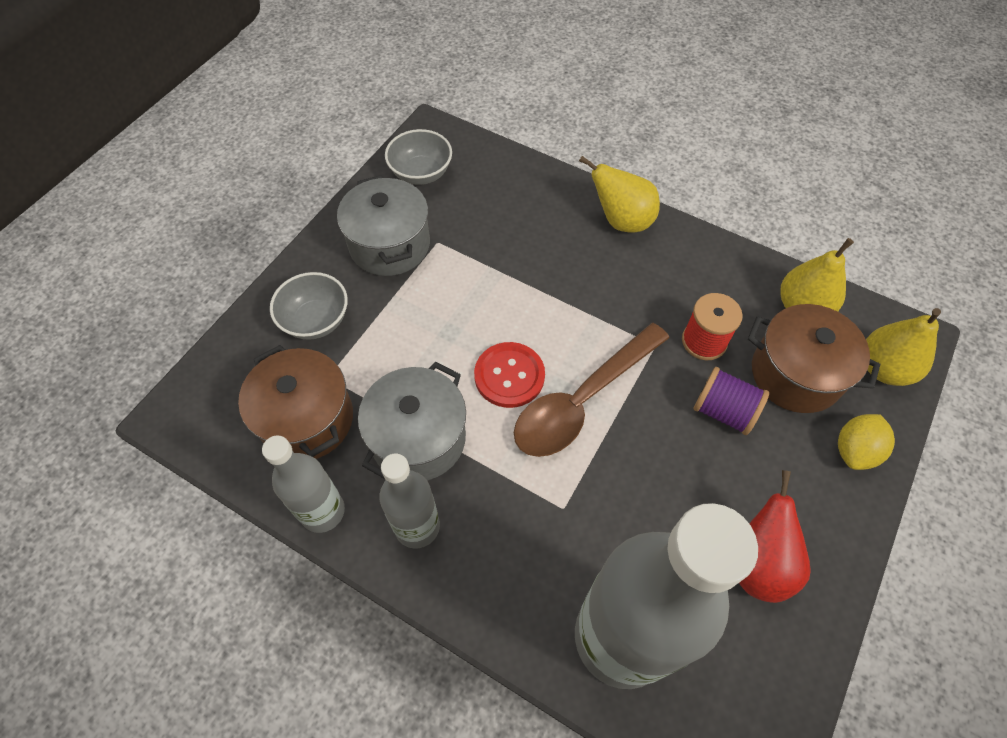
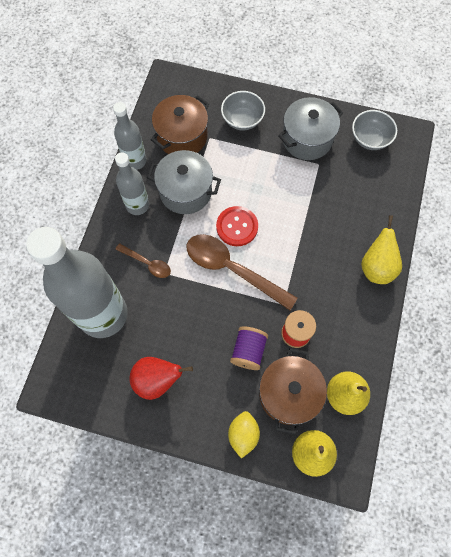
camera: 75 degrees right, 10 degrees up
yellow lemon [838,414,895,470] -> yellow lemon turned 75 degrees clockwise [228,411,260,459]
none -> brown spoon [115,243,171,278]

